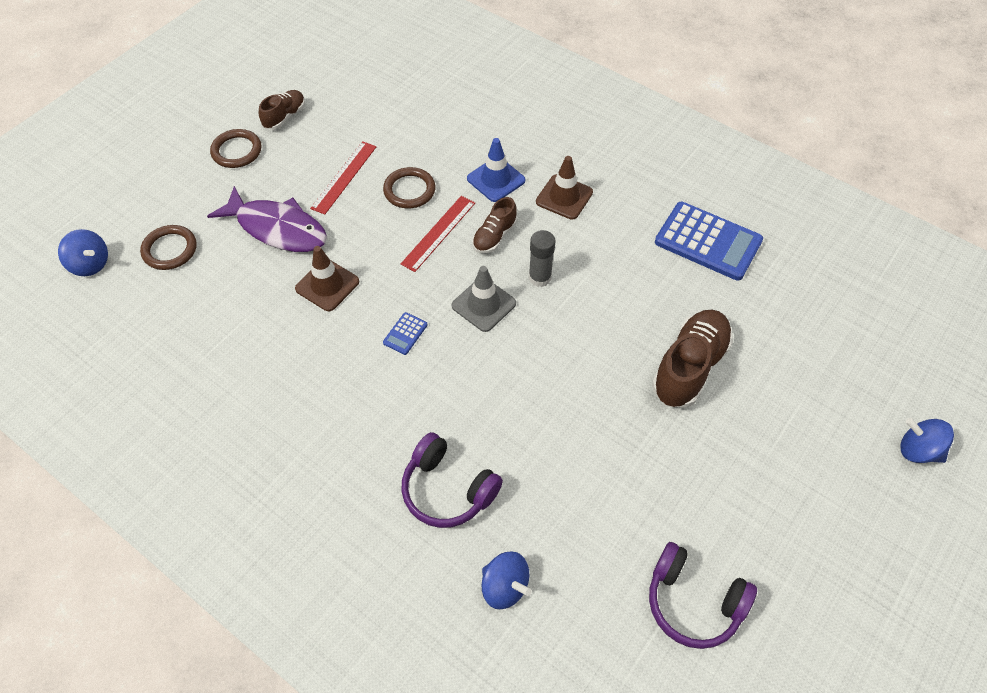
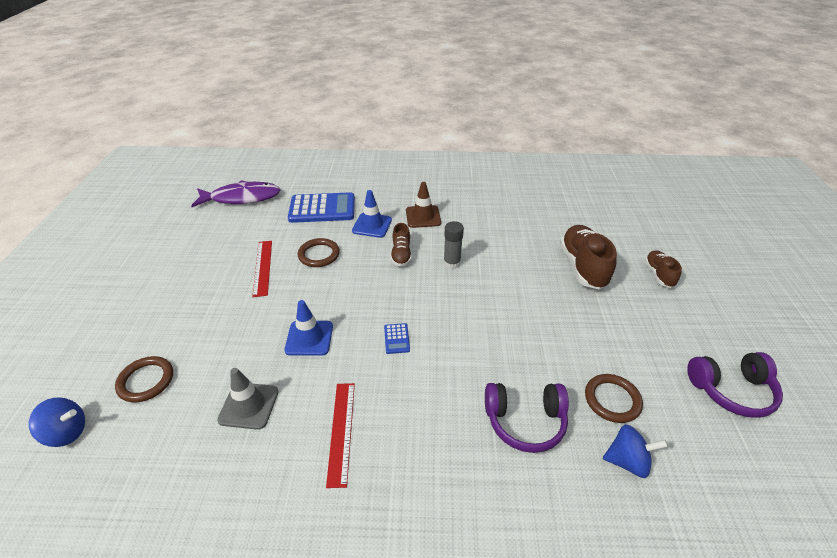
camera: 35 degrees left, 15 degrees down
purple fish [207,186,327,252] -> purple fish moved to [191,180,280,207]
brown ring [210,129,261,168] -> brown ring moved to [585,374,643,423]
brown shoe [259,90,305,129] -> brown shoe moved to [645,250,682,288]
brown traffic cone [295,246,359,311] -> blue traffic cone [284,300,333,356]
red ruler [401,196,475,272] -> red ruler moved to [326,383,355,488]
grey traffic cone [452,266,516,332] -> grey traffic cone moved to [217,368,279,430]
blue calculator [655,202,763,281] -> blue calculator moved to [288,192,355,223]
blue spinning top [900,418,954,463] -> none

